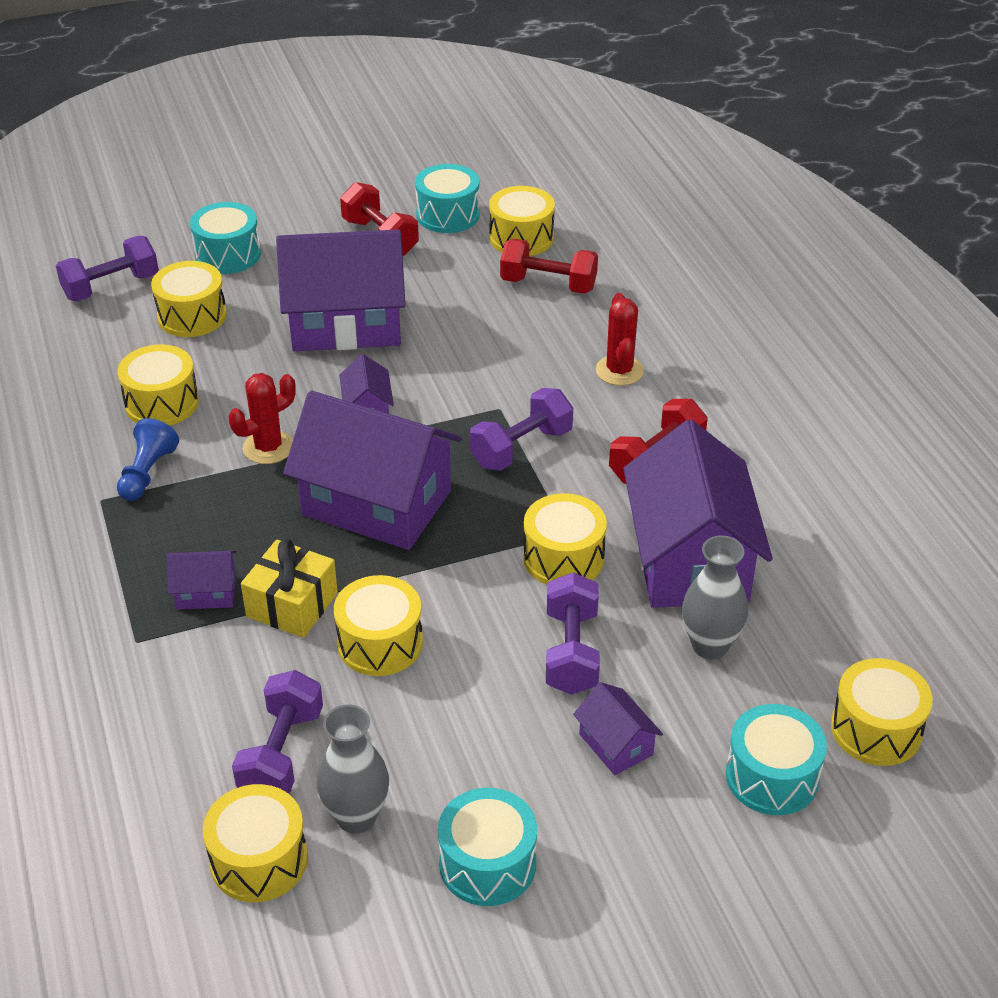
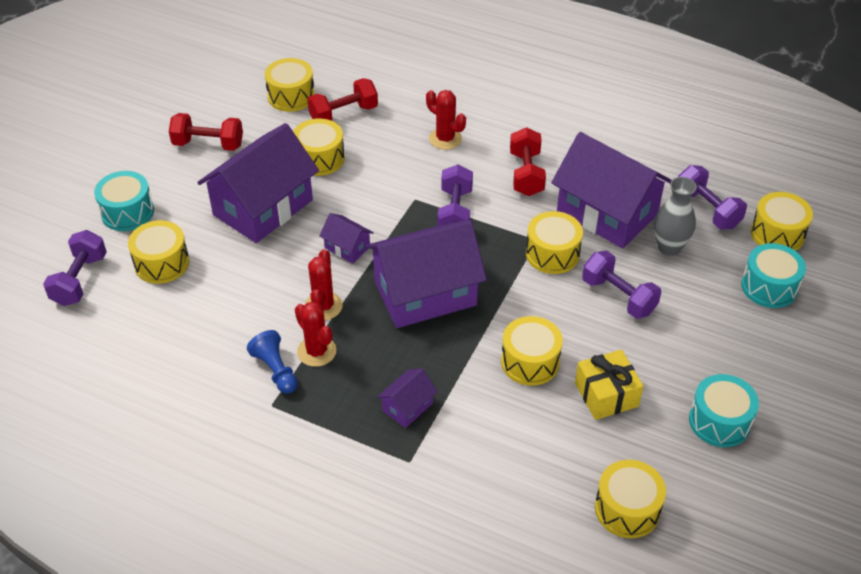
camera: 45 degrees left, 5 degrees up
yellow drum [117,344,199,426] -> yellow drum moved to [293,118,345,176]
purple dumbbell [232,670,323,794] -> purple dumbbell moved to [678,165,747,229]
yellow gift [241,539,338,638] -> yellow gift moved to [575,349,644,420]
grey vase [317,704,389,834] -> none
turquoise drum [415,164,480,233] -> none
purple house [573,682,663,775] -> none
none -> red cactus [295,301,336,367]

